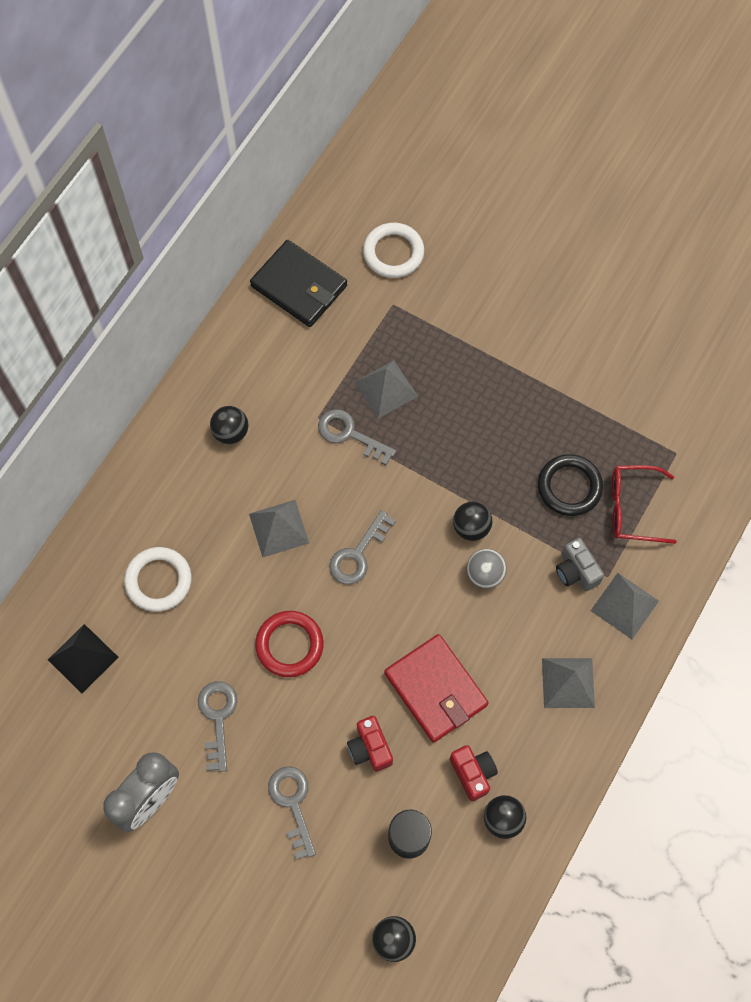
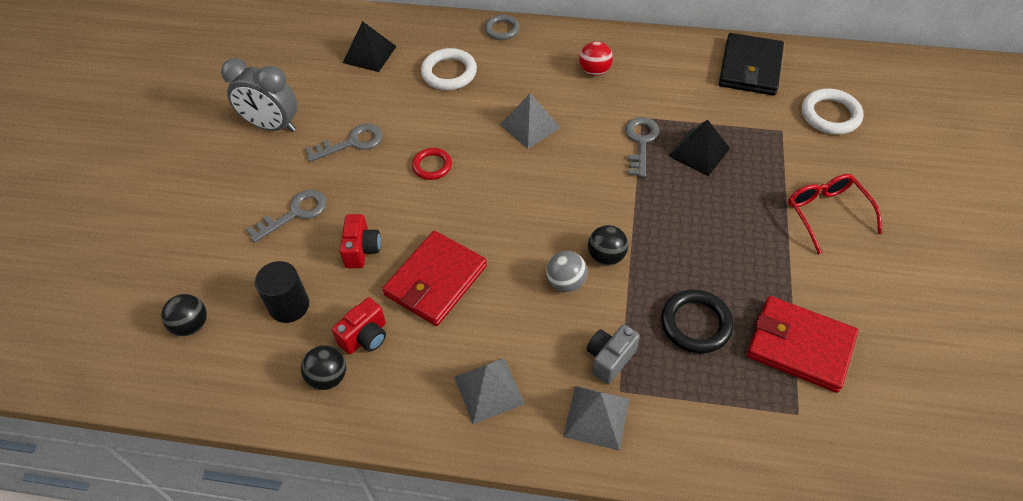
camera: 70 degrees right, 15 degrees down
black ball [210,406,248,444] -> red ball [579,41,613,76]
red ring [255,611,324,677] -> red ring [412,148,452,180], size x0.65
grey key [329,510,396,584] -> none
red camera [347,716,393,772] -> red camera turned 135 degrees clockwise [340,214,381,268]
grey pyramid [354,360,418,419] -> black pyramid [669,119,730,176]
red glasses [612,465,677,544] -> red glasses moved to [788,174,882,254]
none -> grey ring [485,15,520,40]
none -> red wallet [746,296,858,393]

